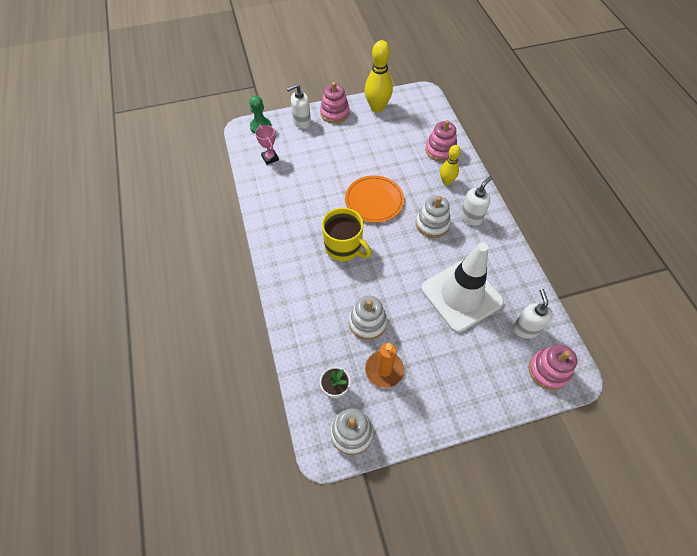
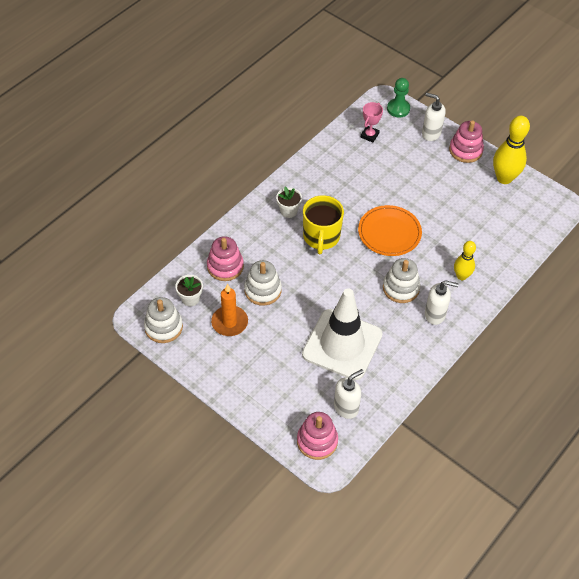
camera: 55 degrees right, 5 degrees down
pink stacking toy [425,120,457,162] -> pink stacking toy moved to [207,236,244,281]
none -> white flower pot [276,187,302,218]

